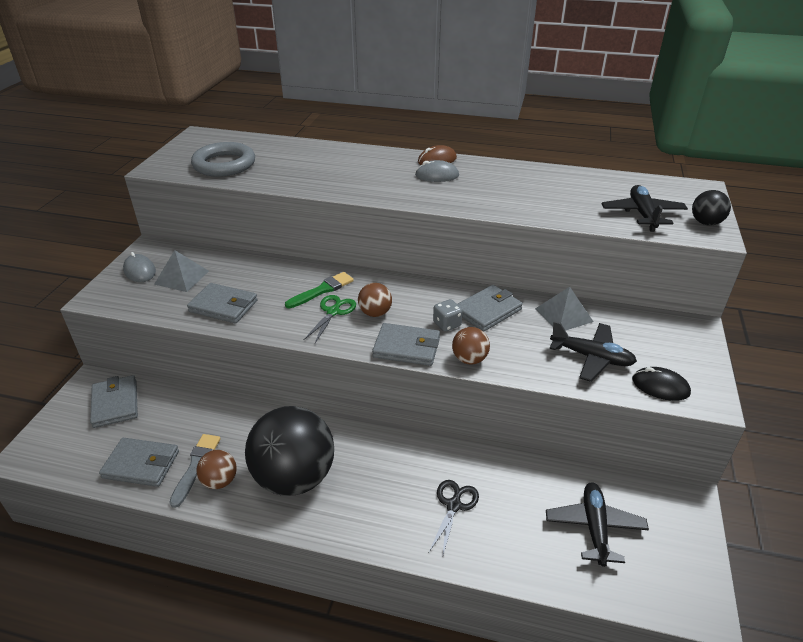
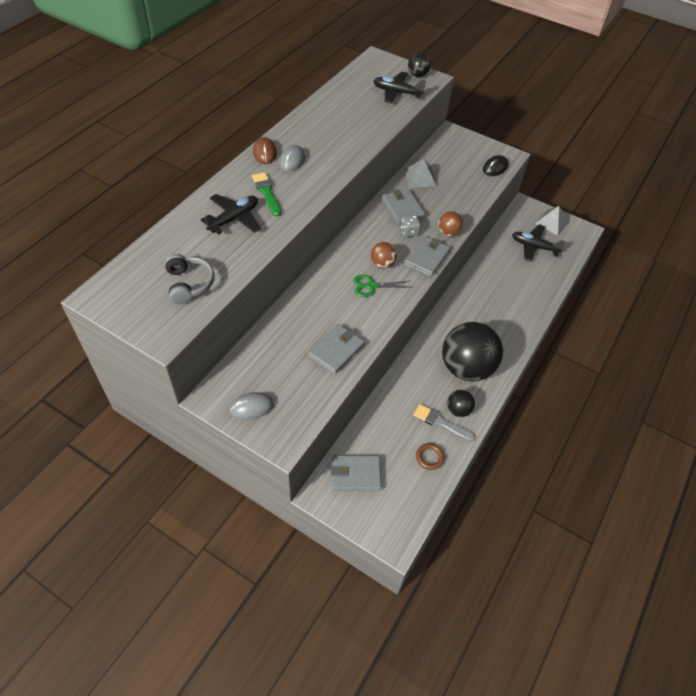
camera: 75 degrees left, 15 degrees up
grey wallet [99,438,179,487] -> brown ring [416,443,445,470]
grey pyramid [154,250,209,292] -> grey pyramid moved to [535,206,570,235]
grey ring [191,142,255,177] -> grey headphones [165,254,214,304]
brown ball [197,450,237,489] -> black ball [447,390,475,417]
green brush [285,272,354,308] -> green brush moved to [252,172,281,216]
green scissors [304,295,356,343] -> green scissors turned 45 degrees counterclockwise [353,275,409,297]
black scissors [429,480,479,558] -> none
black plane [550,321,637,382] -> black plane moved to [200,194,261,235]

